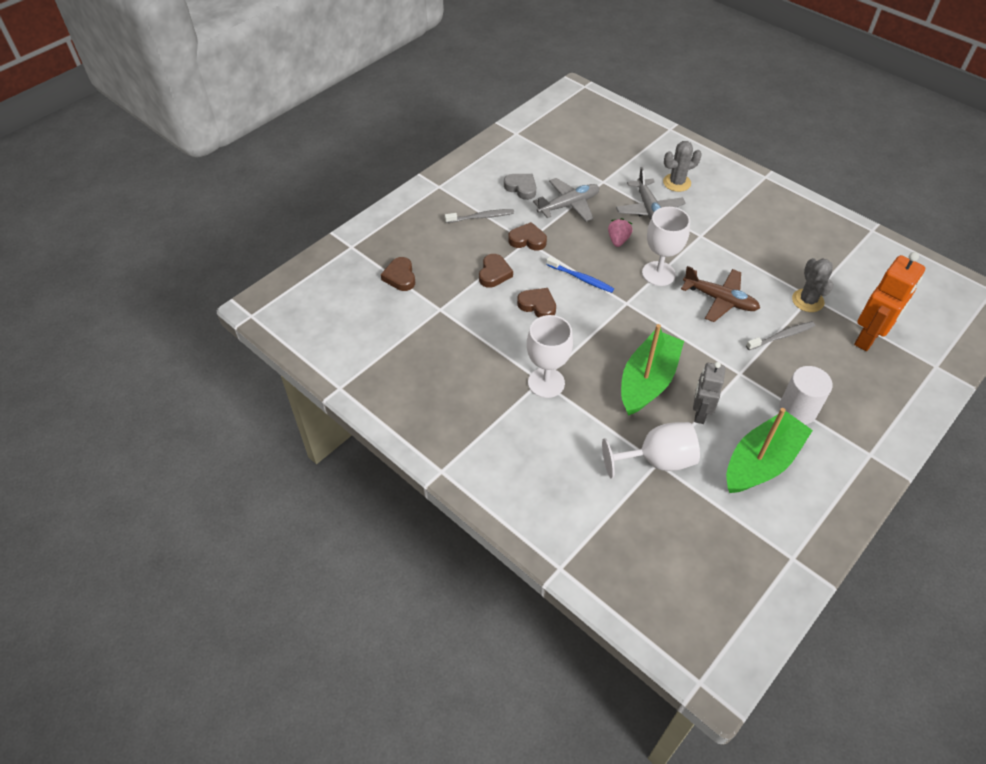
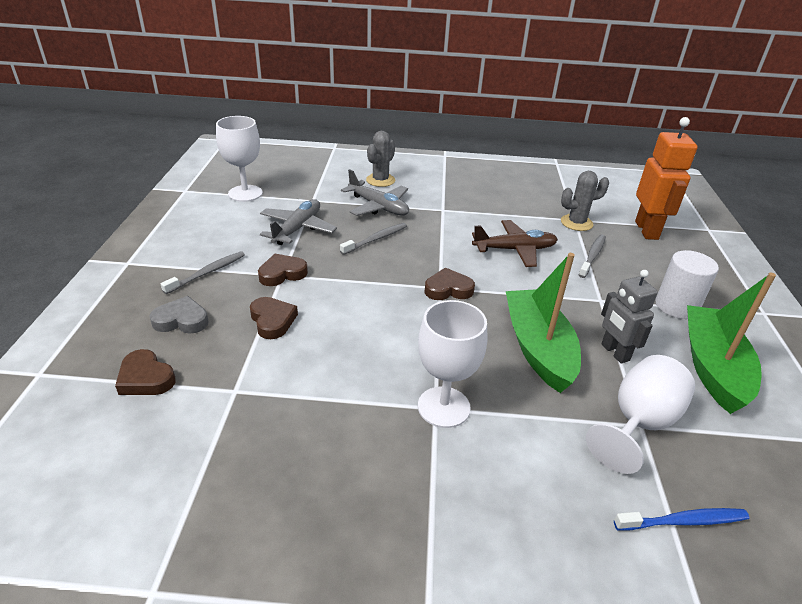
camera: 40 degrees left, 15 degrees down
grey heart [504,174,536,200] -> grey heart moved to [149,296,208,334]
brown heart [517,288,556,318] -> brown heart moved to [424,268,475,300]
blue toothbrush [546,257,614,293] -> blue toothbrush moved to [614,508,749,530]
pink strawberry [608,218,633,247] -> grey toothbrush [340,223,407,255]
white goblet [642,207,690,286] -> white goblet moved to [216,116,263,202]
grey cactus [792,258,833,312] -> grey cactus turned 60 degrees counterclockwise [561,171,609,231]

